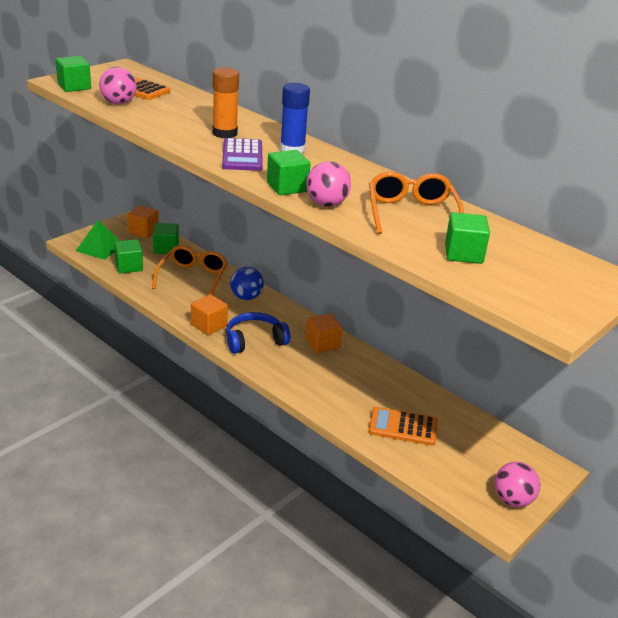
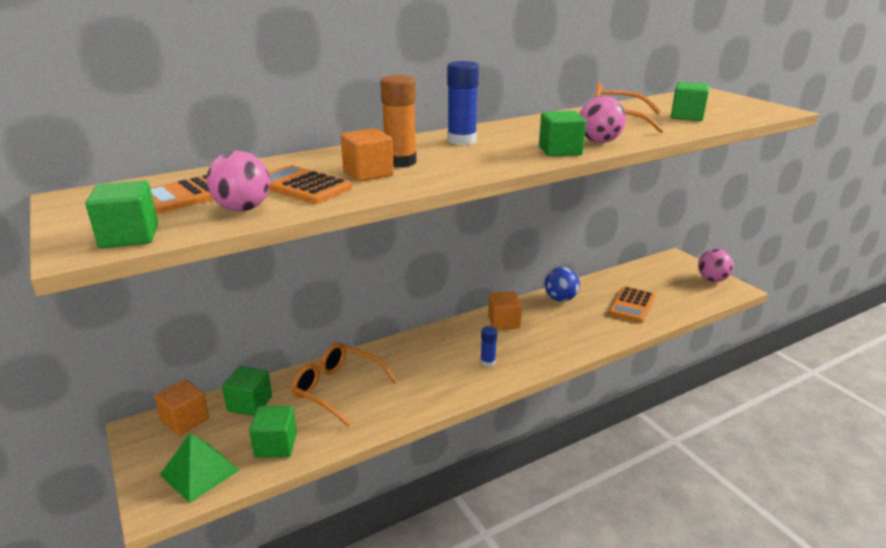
camera: 70 degrees left, 5 degrees down
orange cube [191,294,228,335] -> orange cube moved to [341,128,394,182]
purple calculator [222,138,263,171] -> none
blue headphones [226,312,290,354] -> blue glue stick [481,326,497,367]
blue ball [230,267,264,300] -> blue ball moved to [545,267,580,302]
none -> orange calculator [269,165,352,204]

